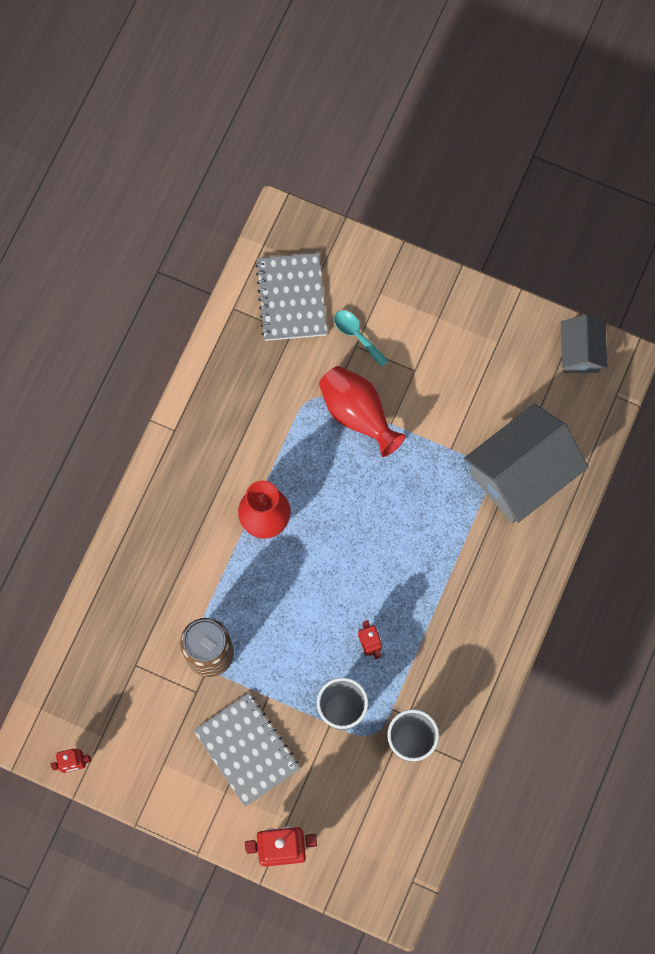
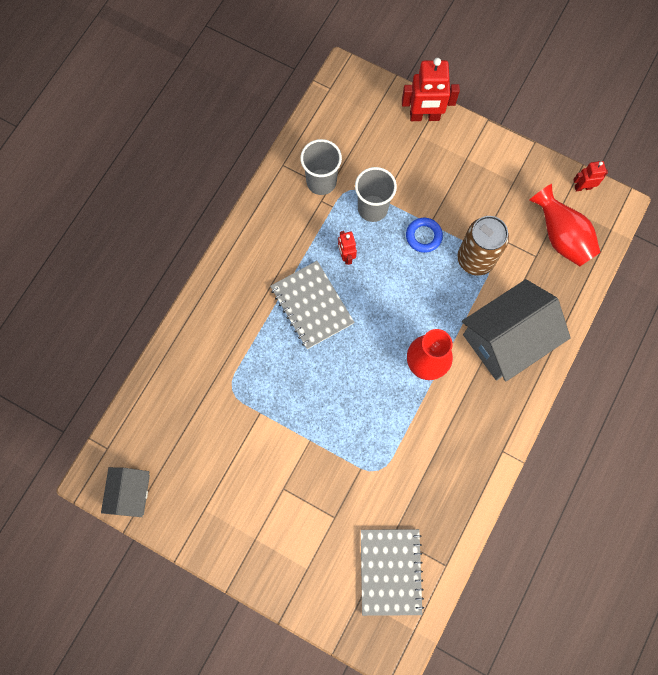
camera: 175 degrees left, 0 degrees up
grey notebook [193,693,300,807] -> grey notebook moved to [270,261,354,349]
red vase [319,366,406,457] -> red vase moved to [529,184,600,266]
turquoise spoon [334,310,388,367] -> none
grey house [464,404,588,523] -> grey house moved to [462,279,571,381]
none -> blue ring [406,218,443,253]

